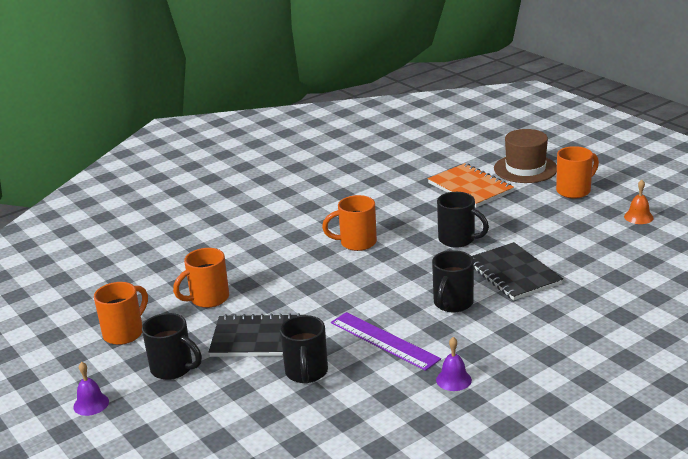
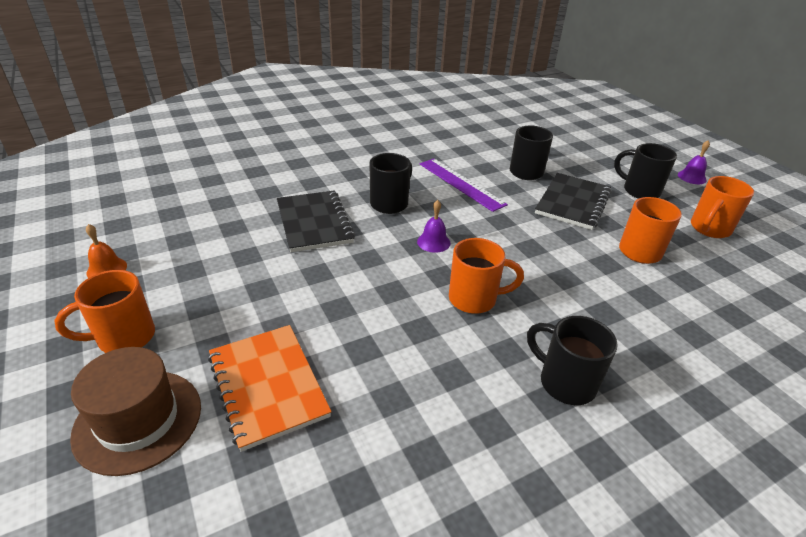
camera: 175 degrees left, 10 degrees up
black notebook [209,313,301,357] -> black notebook turned 75 degrees counterclockwise [535,173,612,230]
purple bell [436,337,472,391] -> purple bell moved to [417,200,451,253]
black mug [437,192,489,248] -> black mug moved to [527,316,618,405]

